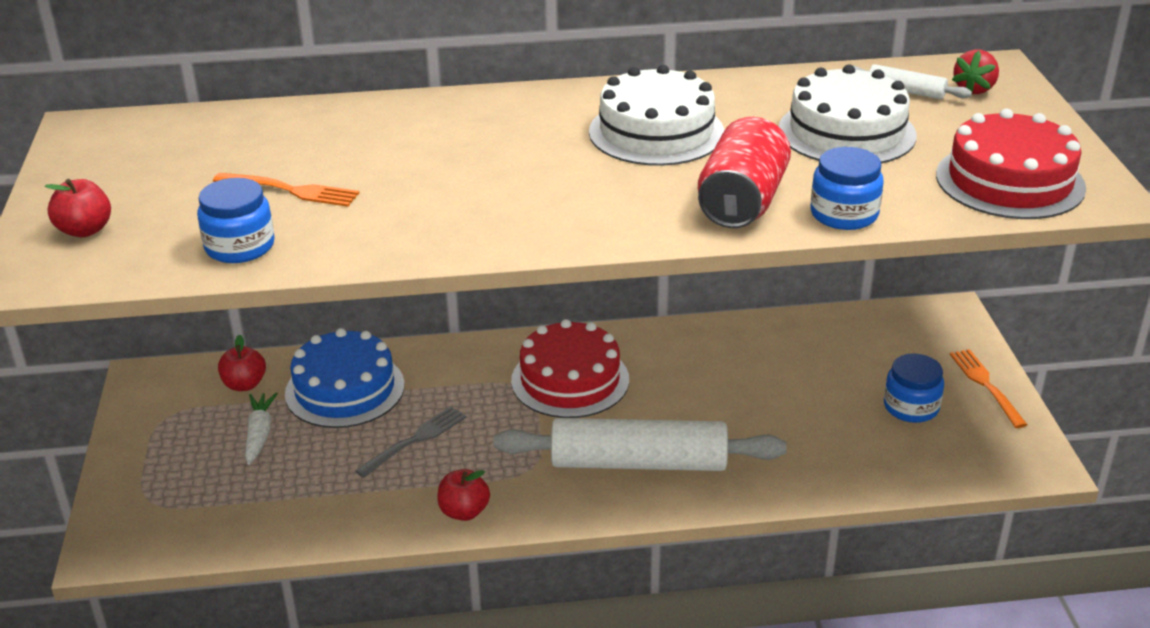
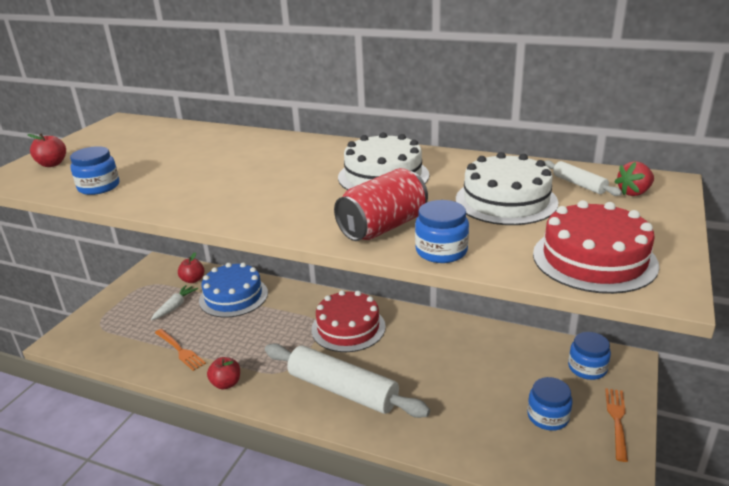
camera: 30 degrees right, 5 degrees down
orange fork [213,173,359,207] -> orange fork moved to [155,329,206,371]
grey fork [355,406,467,478] -> none
none -> blue jar [568,332,611,380]

